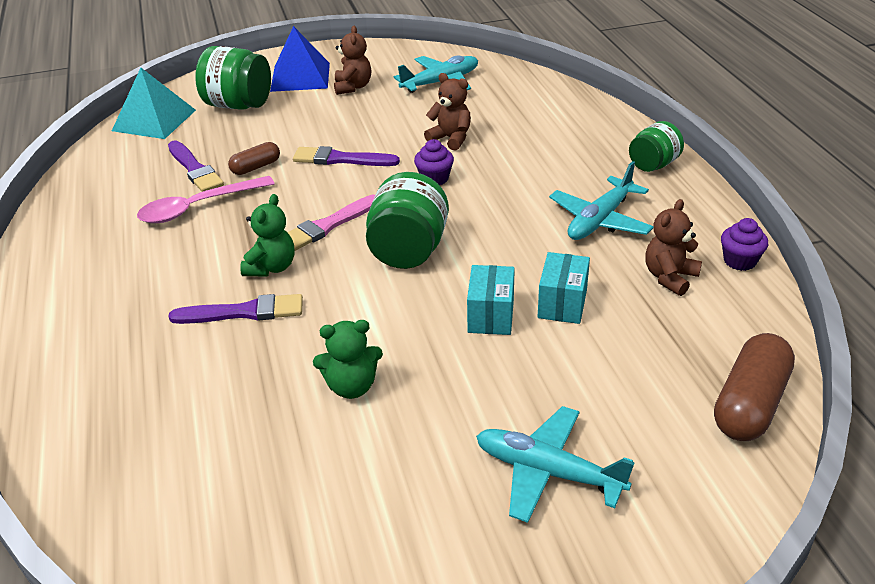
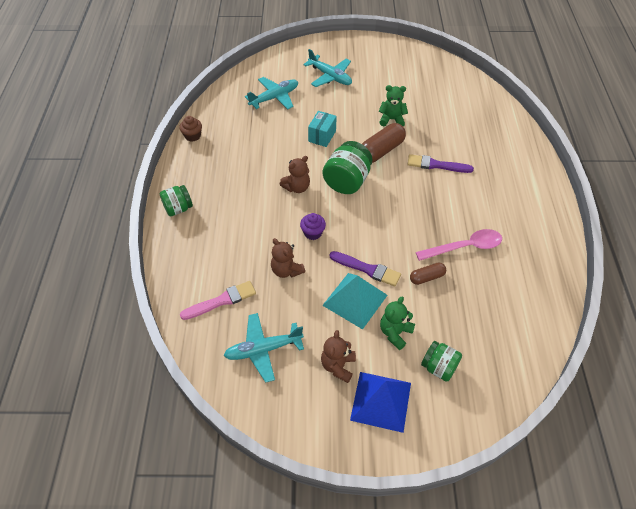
camera: 165 degrees left, 15 degrees up
turquoise pyramid [112,68,196,139] -> turquoise pyramid moved to [322,273,388,329]
purple brush [168,140,224,192] -> none
green jar [195,46,271,110] -> green jar [421,341,462,382], size x0.63
green teddy bear [240,194,294,276] -> green teddy bear moved to [380,297,415,350]
pink brush [288,195,375,251] -> pink brush moved to [180,281,256,320]
turquoise box [538,252,590,324] -> none
turquoise plane [549,161,654,240] -> turquoise plane moved to [245,77,298,109]
brown teddy bear [646,199,702,296] -> brown teddy bear moved to [279,156,310,193]
brown capsule [714,333,795,441] -> brown capsule moved to [362,123,406,163]
purple cupcake [721,218,768,271] -> brown cupcake [179,116,202,142]

